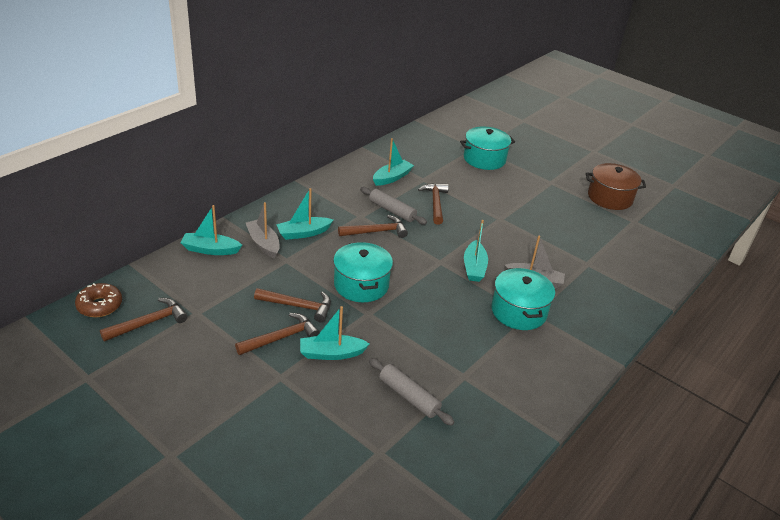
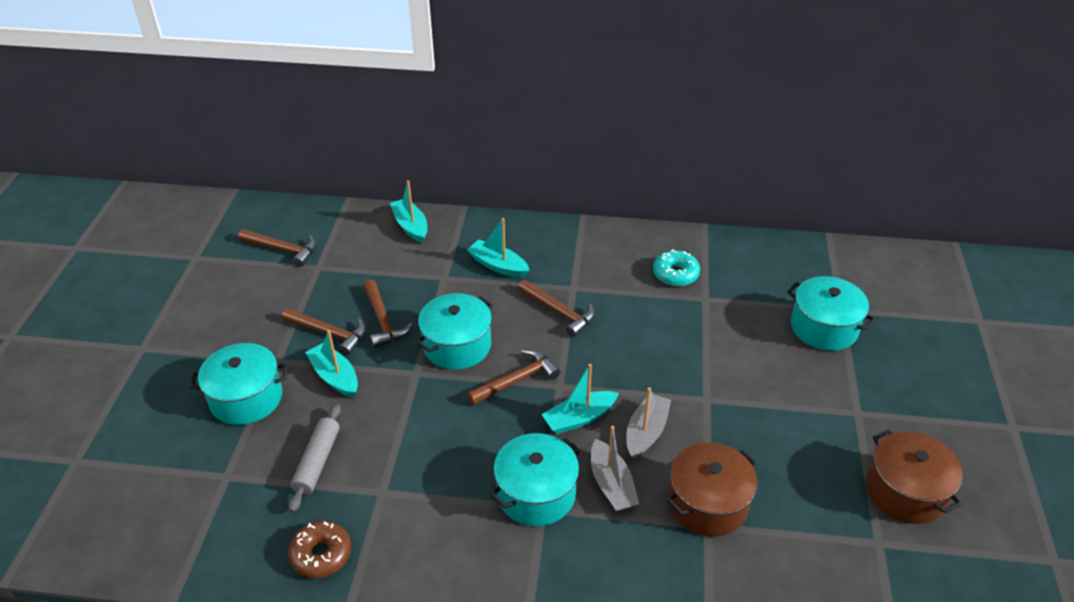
camera: 60 degrees right, 5 degrees up
brown donut [75,283,122,317] -> brown donut moved to [288,521,351,578]
grey boat [246,202,280,259] -> grey boat moved to [626,387,671,460]
grey rolling pin [360,187,427,225] -> none
turquoise boat [373,138,414,186] -> turquoise donut [653,249,700,286]
brown hammer [418,183,449,225] -> brown hammer moved to [467,349,561,405]
none -> turquoise pot [190,343,288,425]
none -> brown pot [667,442,757,537]

